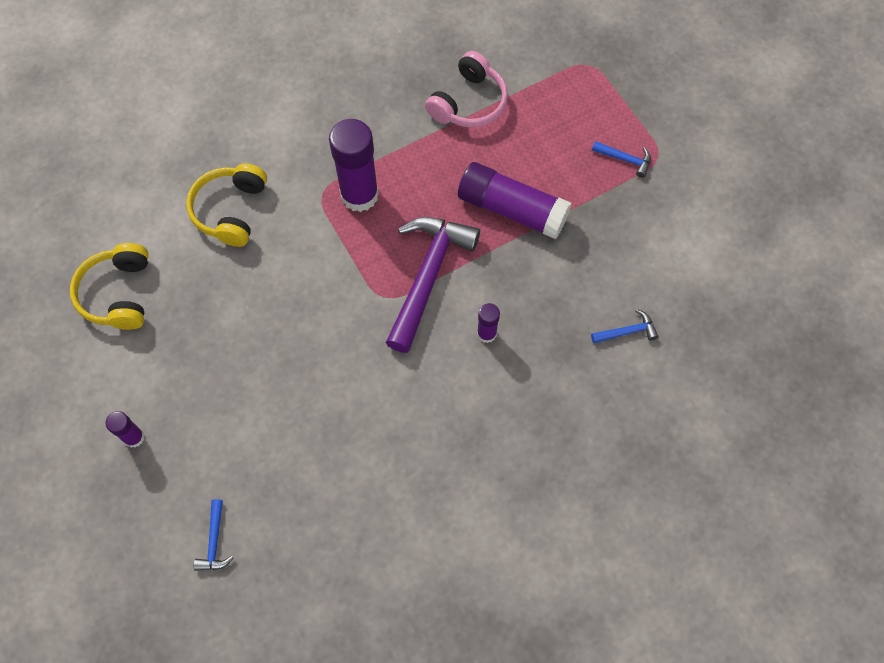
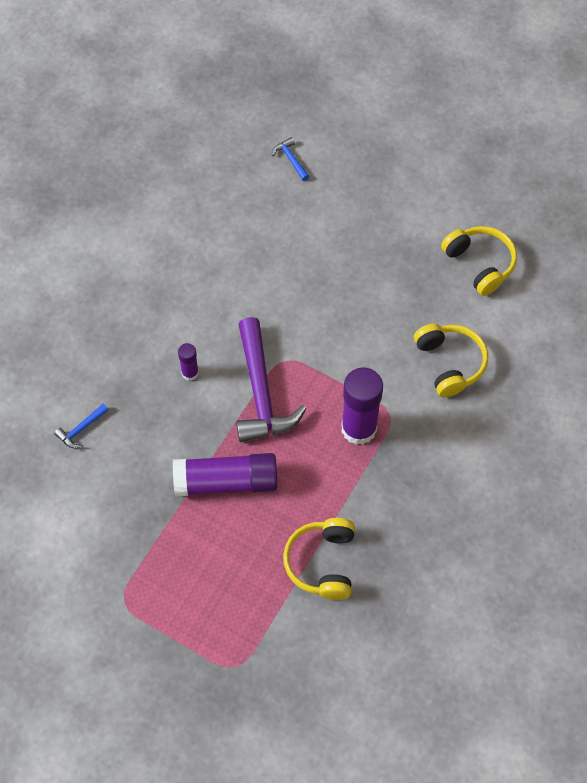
camera: 150 degrees right, 5 degrees down
purple glue stick [106,411,145,448] -> none
pink headphones [425,51,508,127] -> yellow headphones [283,518,355,600]
blue hammer [592,141,651,178] -> none

